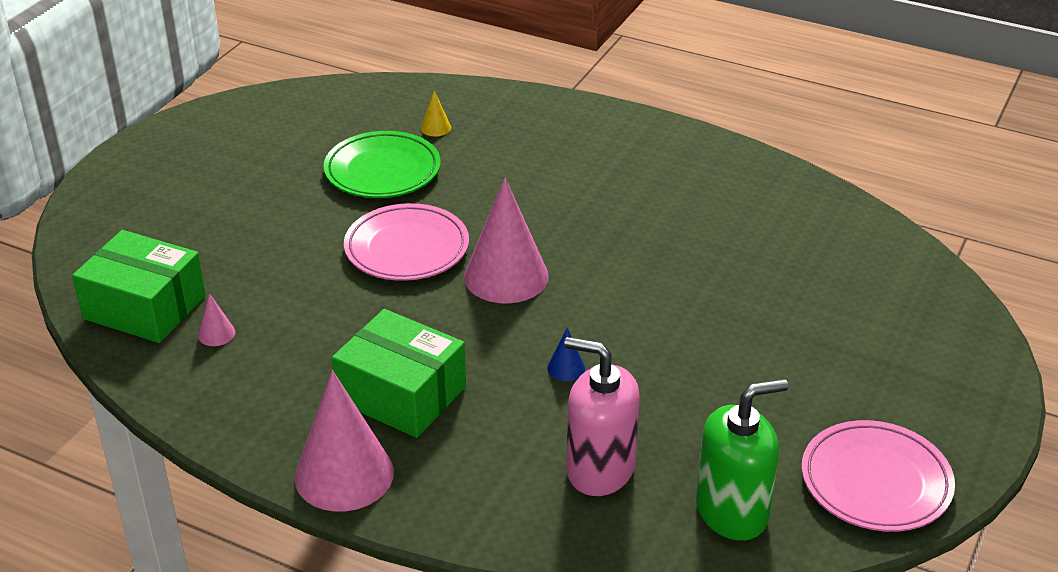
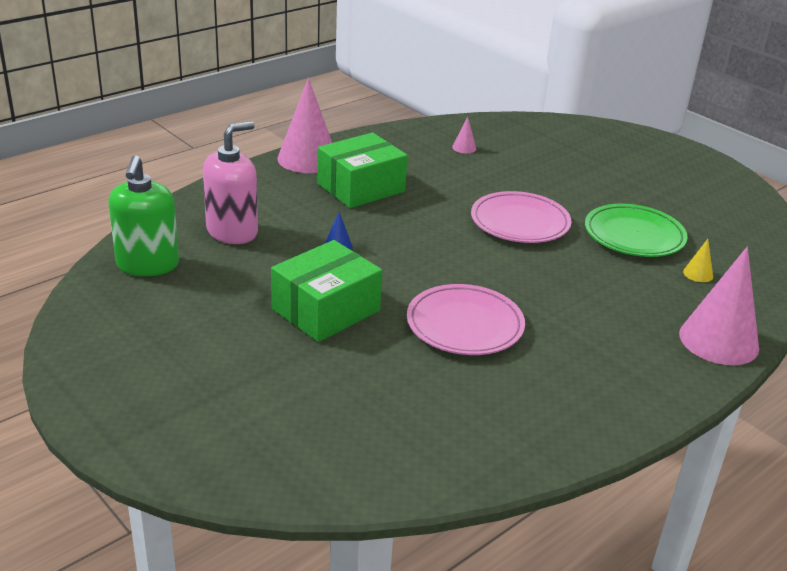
camera: 110 degrees right, 5 degrees down
green box [72,230,206,343] -> green box moved to [271,240,382,342]
pink cone [464,178,549,304] -> pink cone moved to [679,247,759,365]
pink plate [802,420,955,532] -> pink plate moved to [407,284,525,355]

